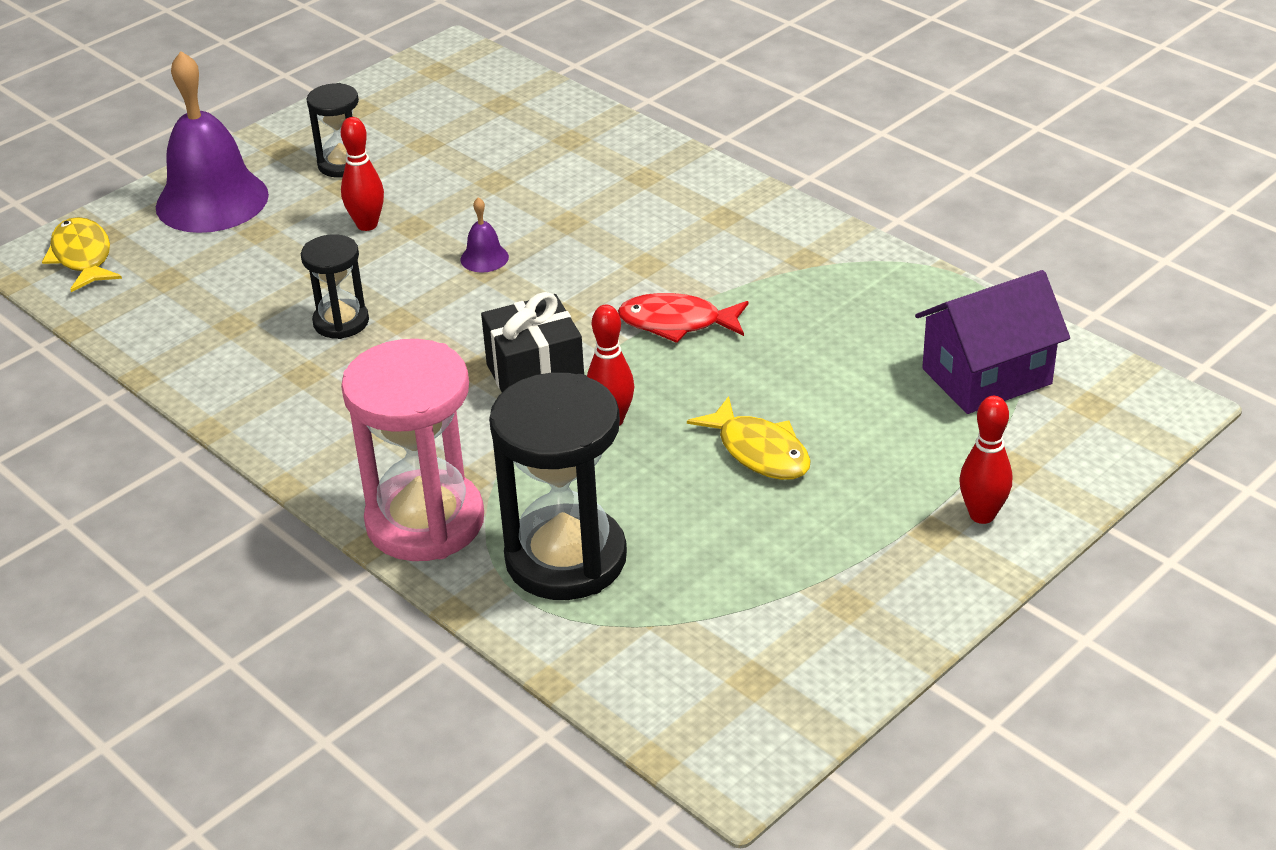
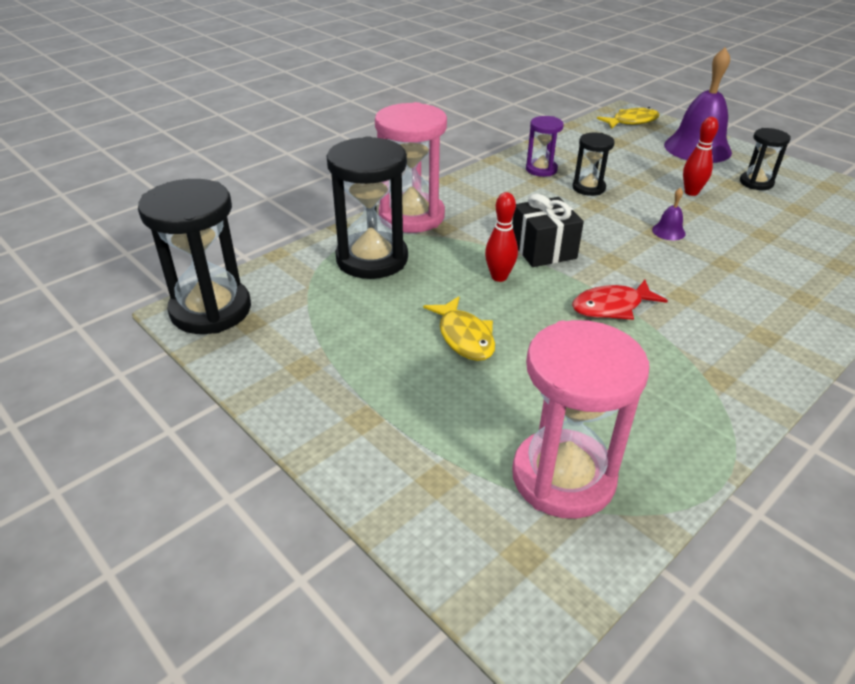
camera: 90 degrees right, 0 degrees up
red fish [618,293,748,343] -> red fish turned 120 degrees counterclockwise [572,280,668,320]
yellow fish [687,396,811,480] -> yellow fish turned 75 degrees counterclockwise [423,296,495,361]
purple house [915,270,1070,414] -> pink hourglass [512,320,649,519]
red bowling pin [960,396,1012,524] -> none
none -> black hourglass [138,179,251,334]
none -> purple hourglass [526,116,564,177]

